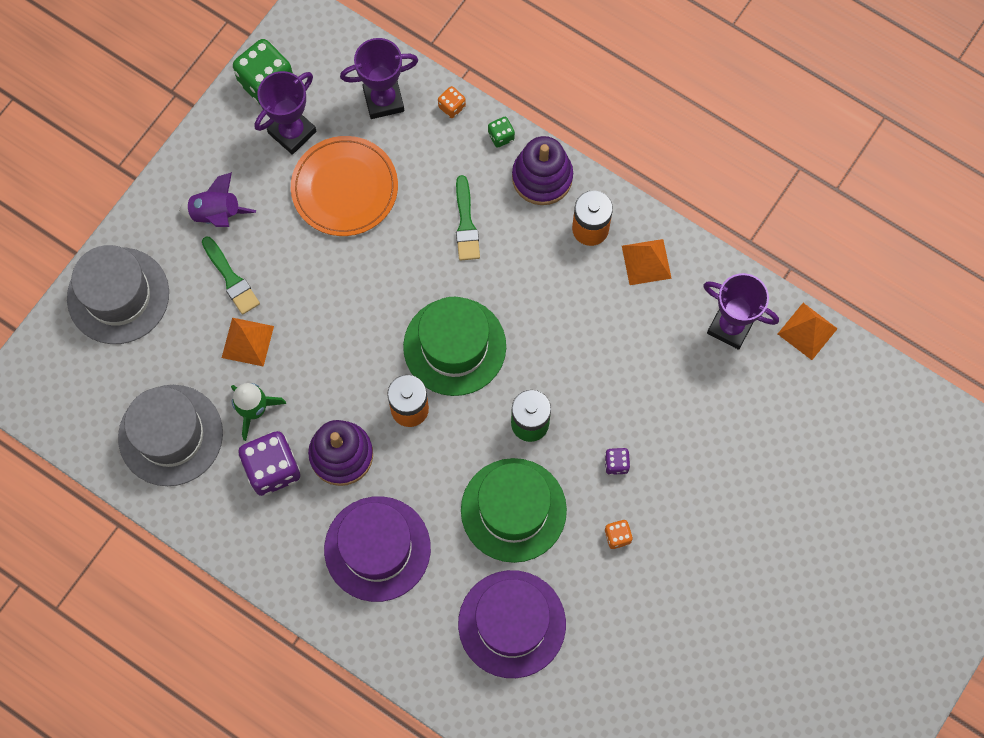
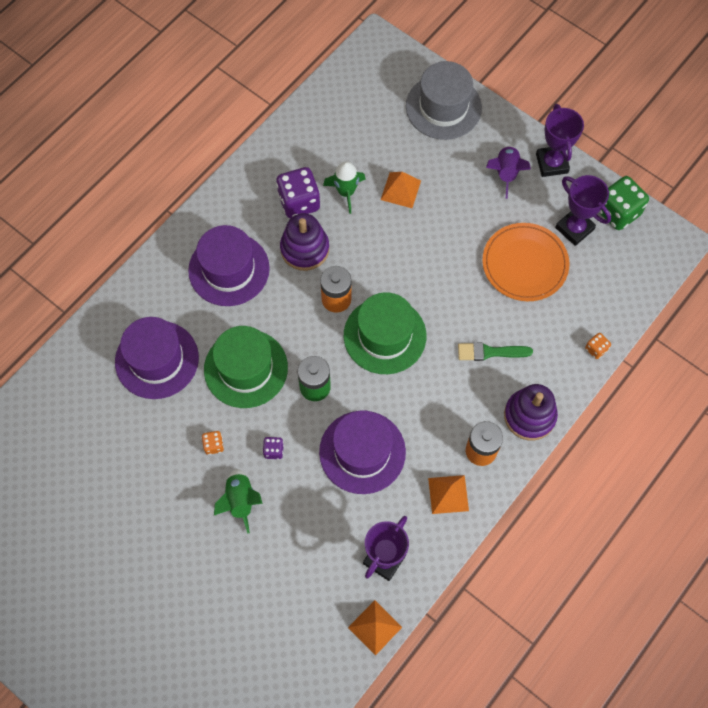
camera: 95 degrees right, 5 degrees down
grey hat [118,385,223,486] -> none
green brush [202,237,260,315] -> none
purple trophy [340,38,418,119] -> purple trophy moved to [536,104,584,177]
green dice [488,117,515,148] -> none
none -> green rocket [214,469,263,534]
none -> purple hat [319,410,406,494]

